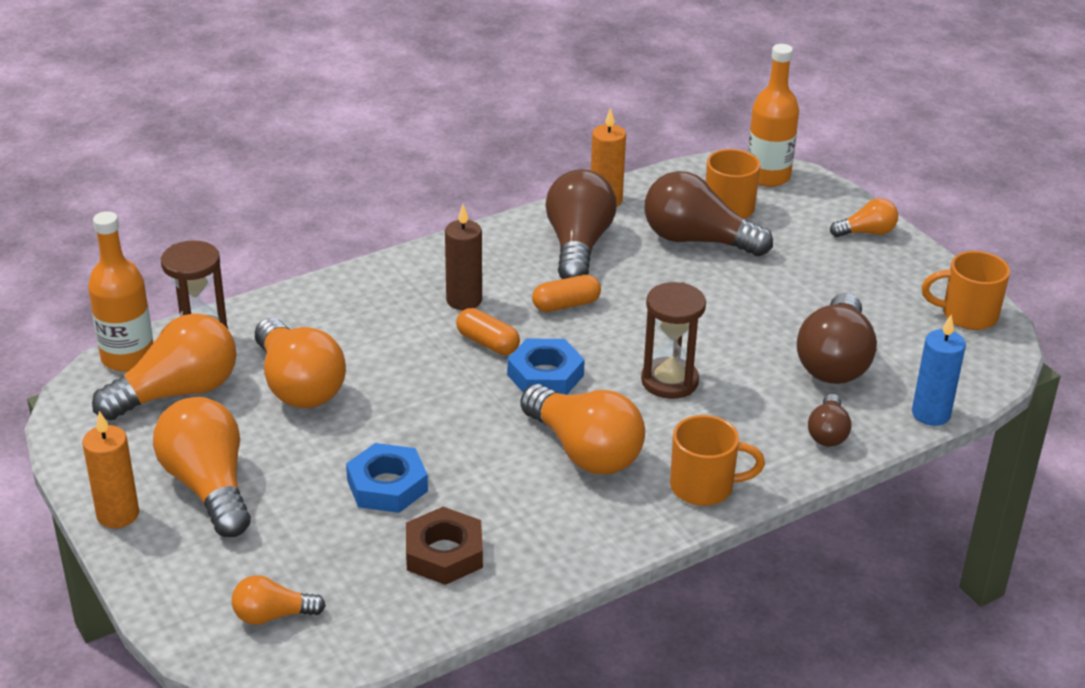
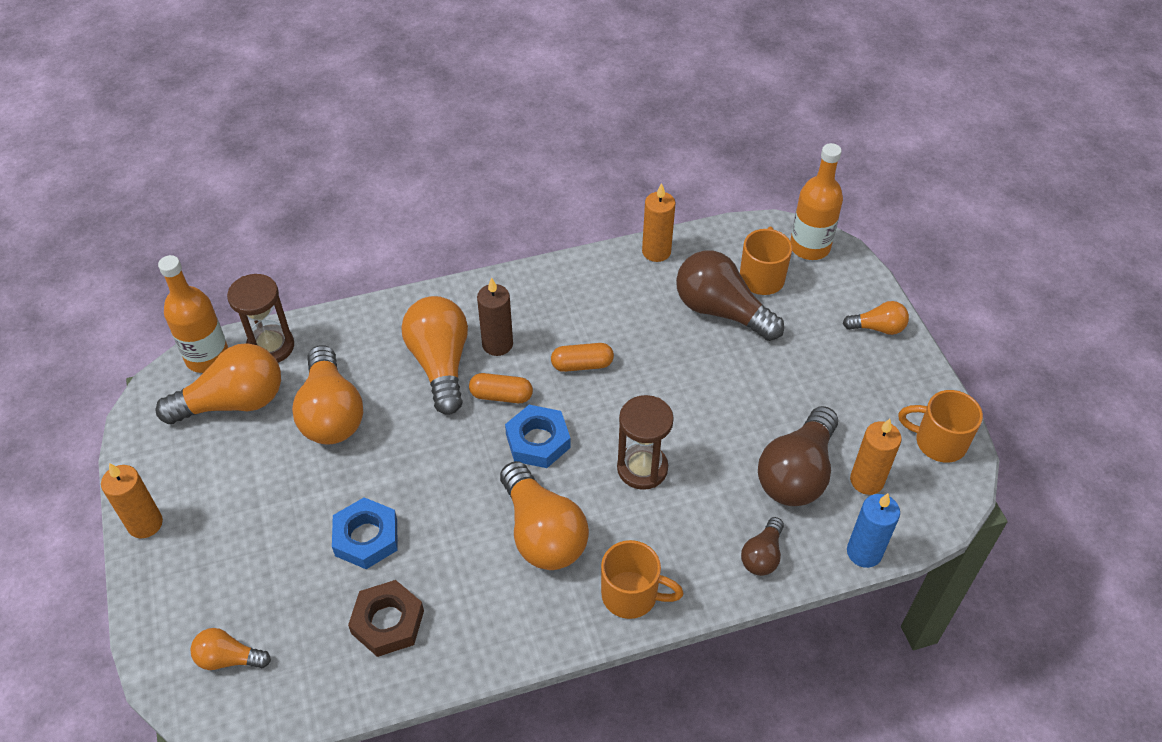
camera: 15 degrees right, 15 degrees up
orange light bulb [153,397,251,537] -> orange light bulb moved to [402,296,468,415]
orange capsule [456,308,520,355] -> orange capsule turned 45 degrees counterclockwise [469,373,533,403]
brown light bulb [545,169,617,279] -> none
none -> orange candle [850,419,902,495]

